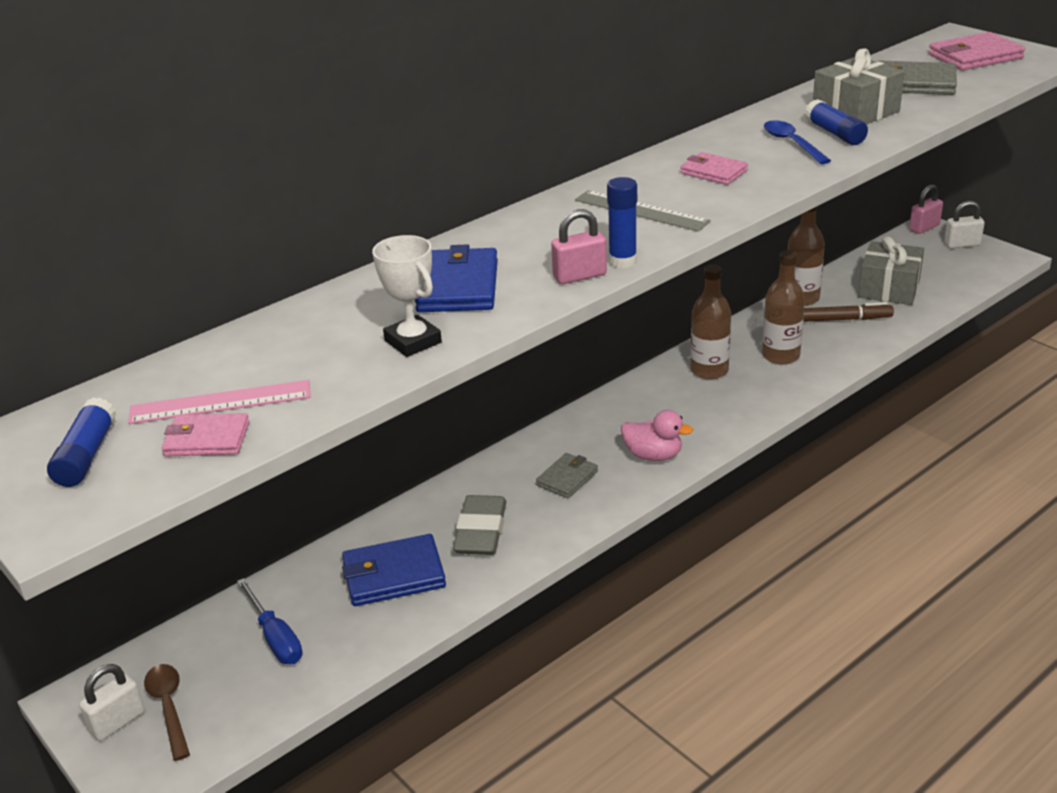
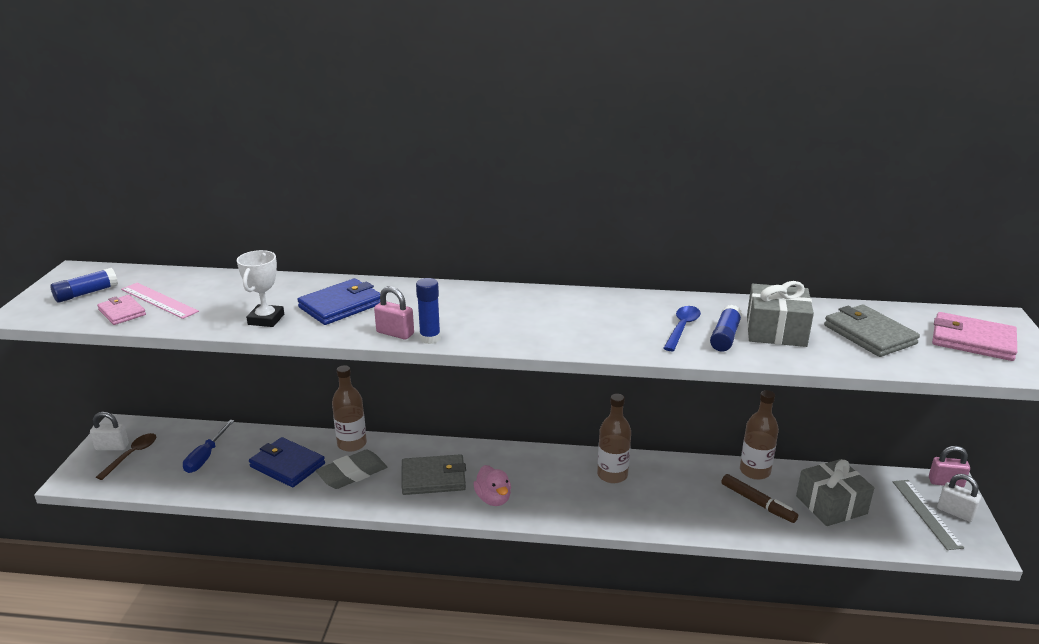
camera: 45 degrees right, 5 degrees down
grey wallet [536,453,598,498] -> grey wallet [402,454,466,495], size x1.60
grey ruler [575,190,711,232] -> grey ruler moved to [893,480,964,550]
pink wallet [680,152,748,185] -> none
brown bottle [762,250,805,365] -> brown bottle moved to [332,365,367,452]

